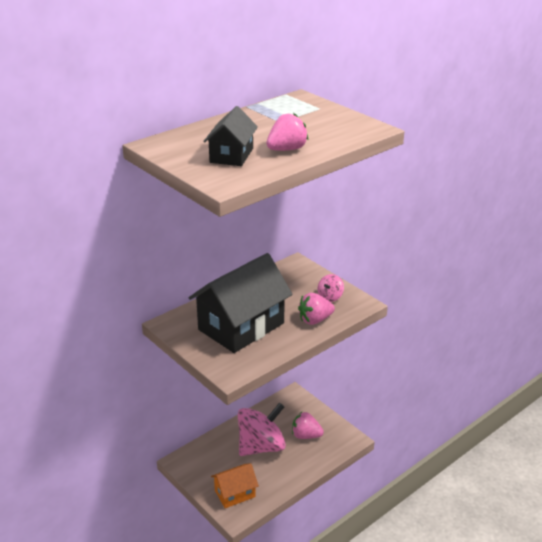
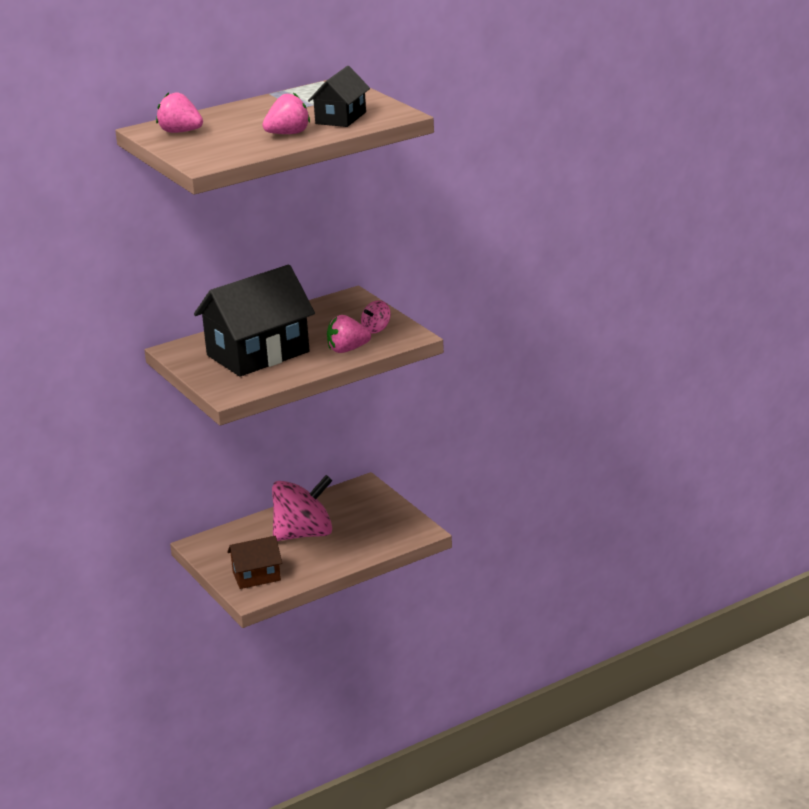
camera: 10 degrees right, 5 degrees down
black house [203,106,258,166] -> black house moved to [308,66,370,127]
orange house [211,463,259,508] -> brown house [227,536,282,589]
pink strawberry [292,412,324,439] -> pink strawberry moved to [156,92,203,133]

